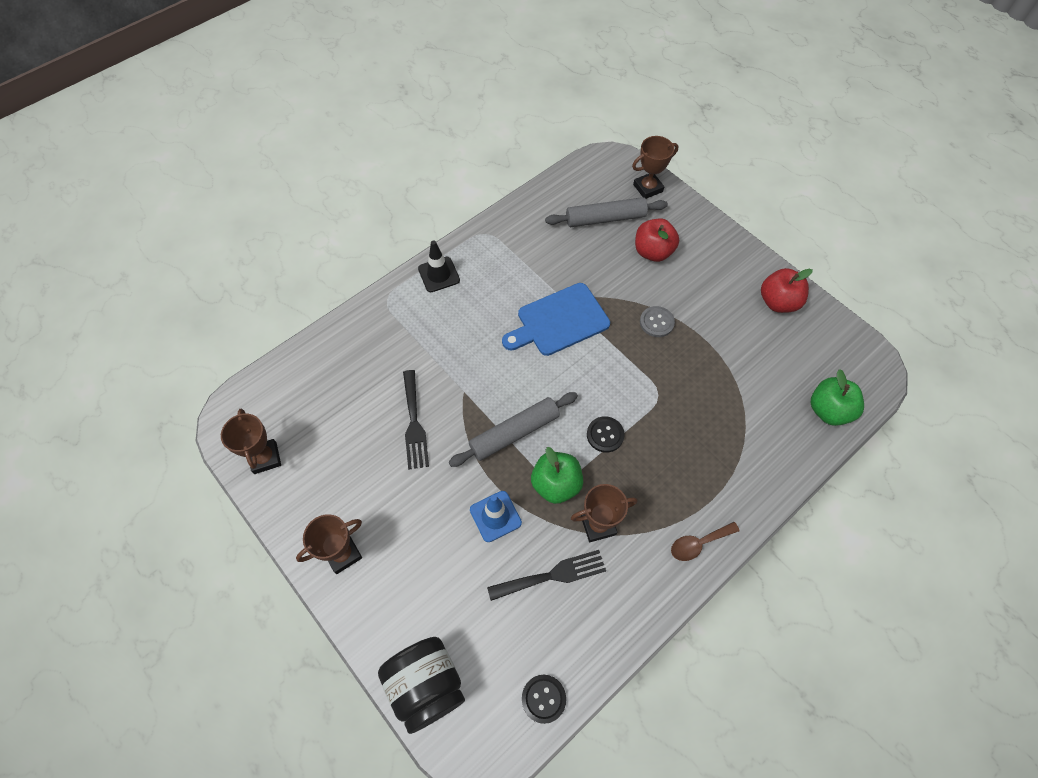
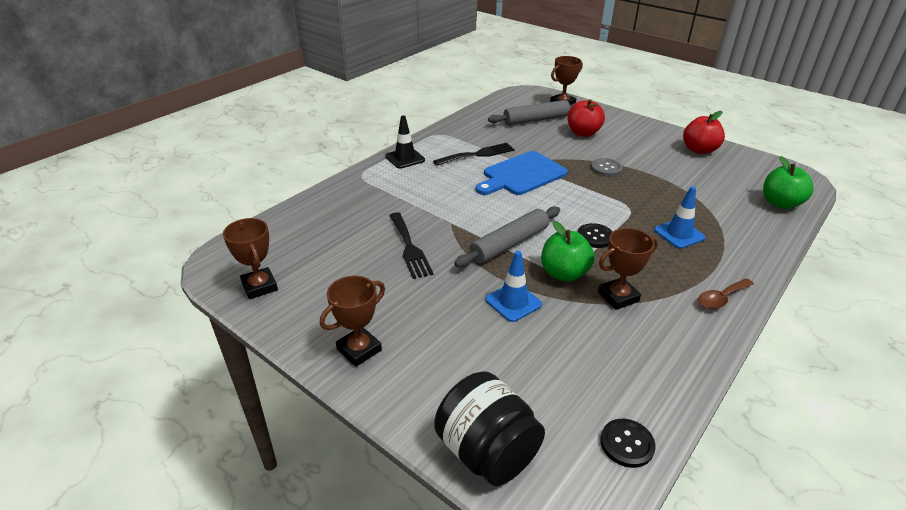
camera: 10 degrees left, 25 degrees down
black fork [487,550,606,601] -> black fork moved to [433,143,515,166]
none -> blue traffic cone [654,186,705,249]

